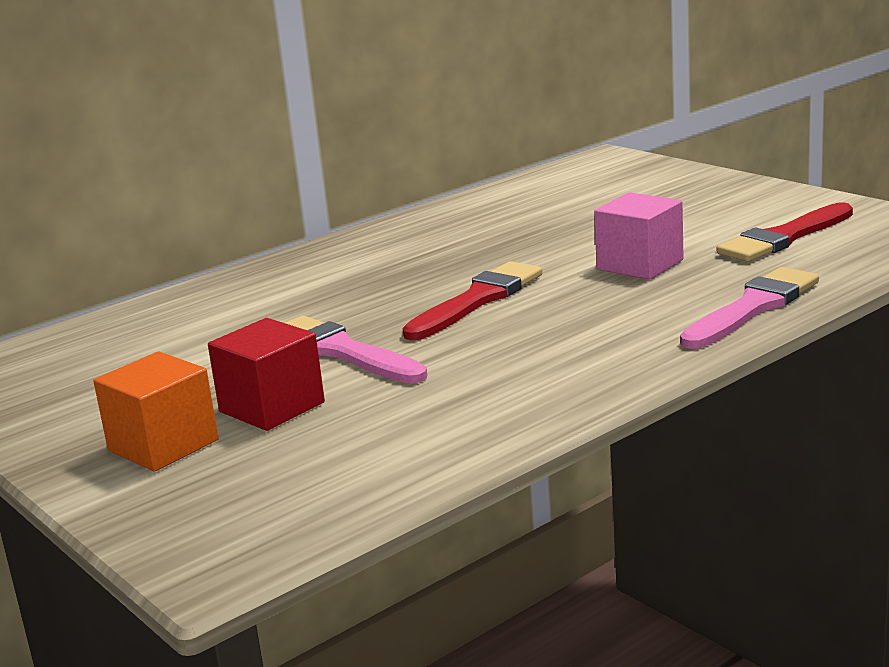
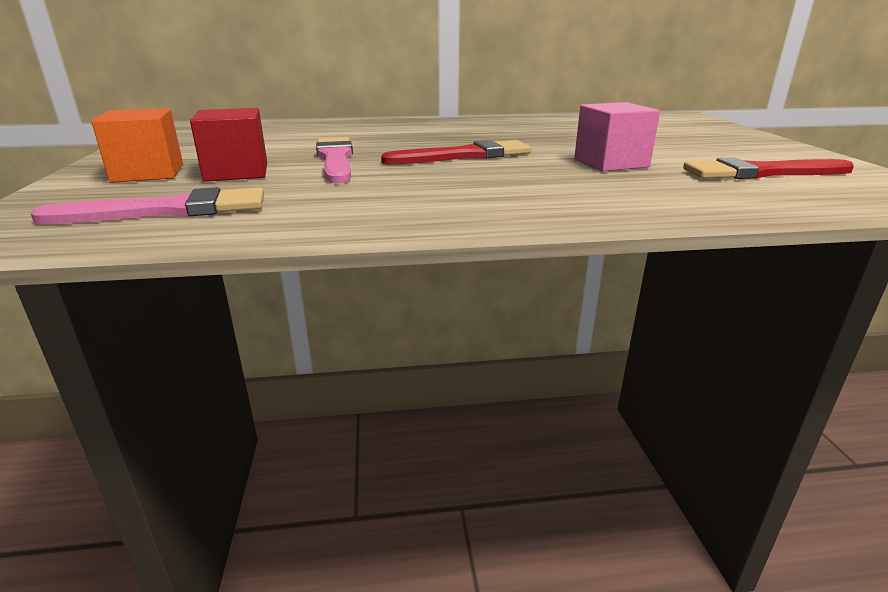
camera: 30 degrees right, 5 degrees up
pink brush [680,267,819,349] -> pink brush moved to [30,187,264,224]

